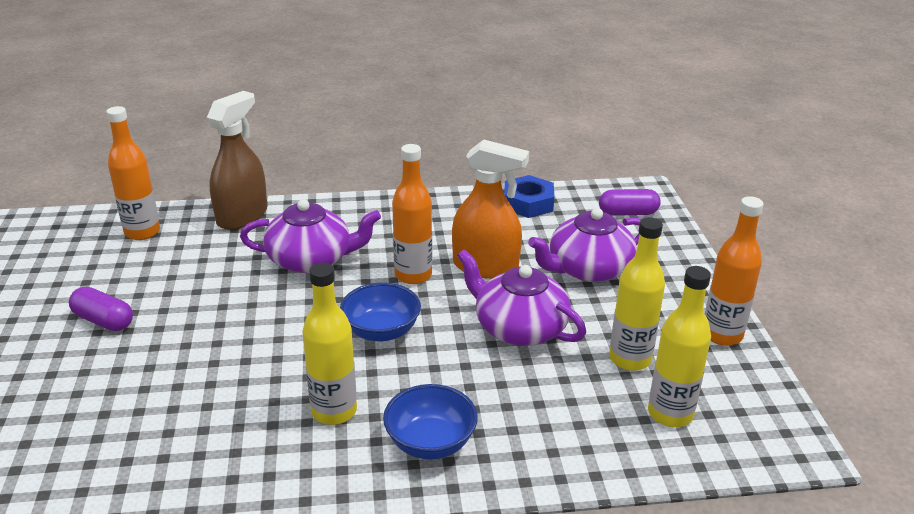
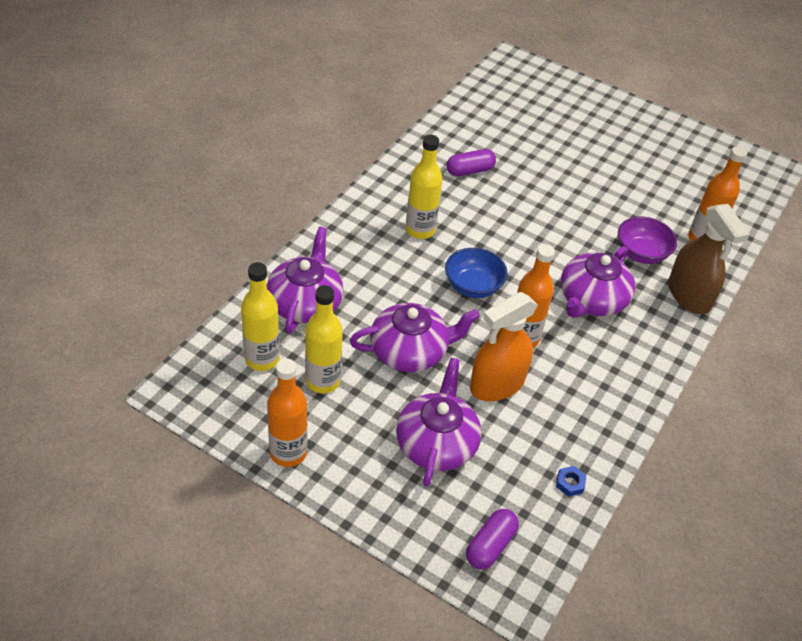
camera: 125 degrees right, 15 degrees up
purple capsule [69,287,133,331] -> purple capsule moved to [447,149,496,177]
blue bowl [383,384,478,460] -> none
blue nut [504,175,554,218] -> blue nut [556,466,586,497], size x0.49
none -> purple teapot [267,227,344,334]
none -> purple bowl [618,217,677,264]

